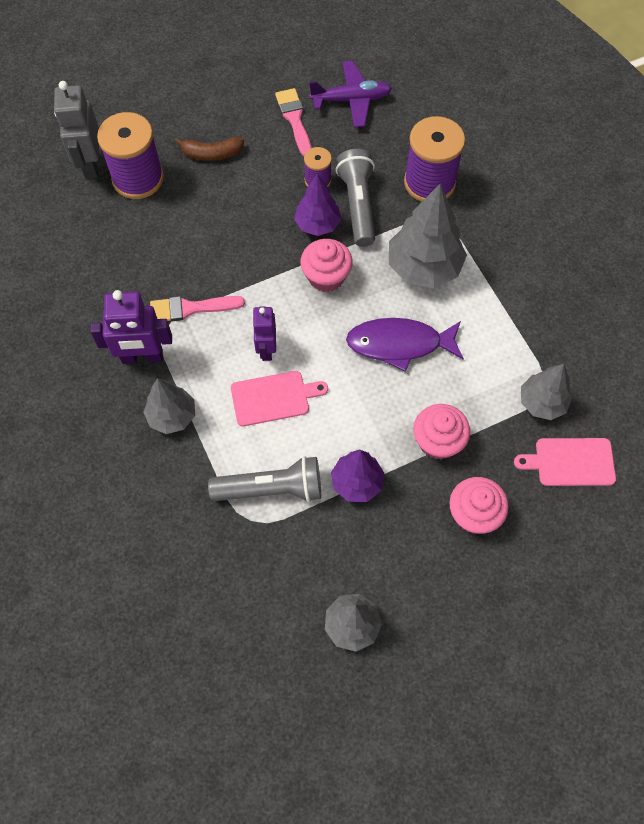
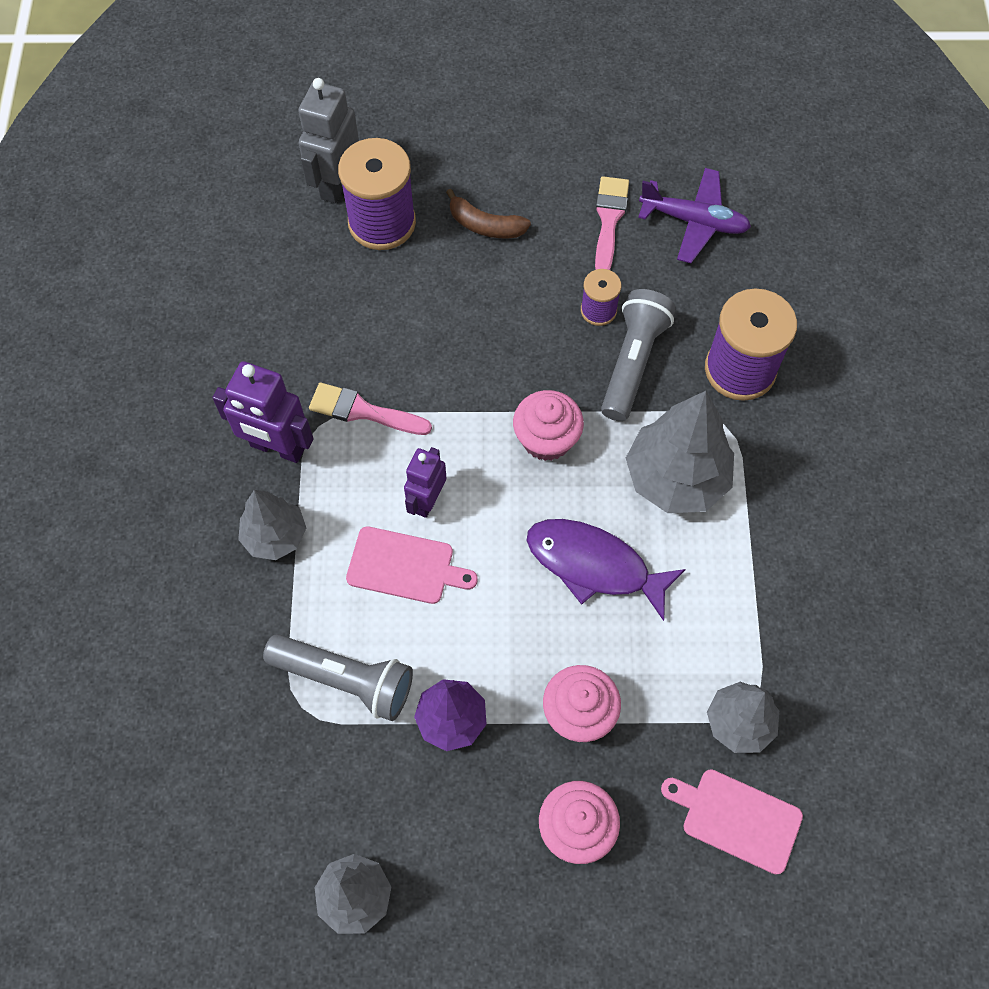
camera: 25 degrees right, 0 degrees up
purple tree [294,173,341,236] -> none

